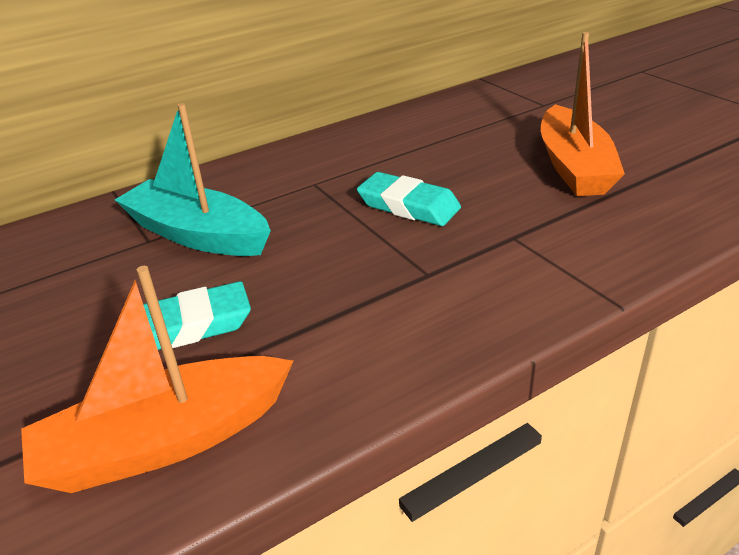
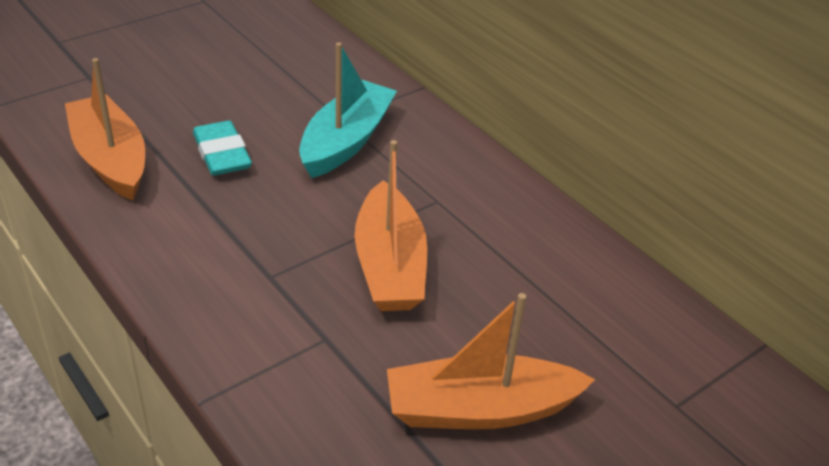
camera: 80 degrees right, 5 degrees up
turquoise eraser [357,172,461,226] -> orange boat [355,140,427,311]

